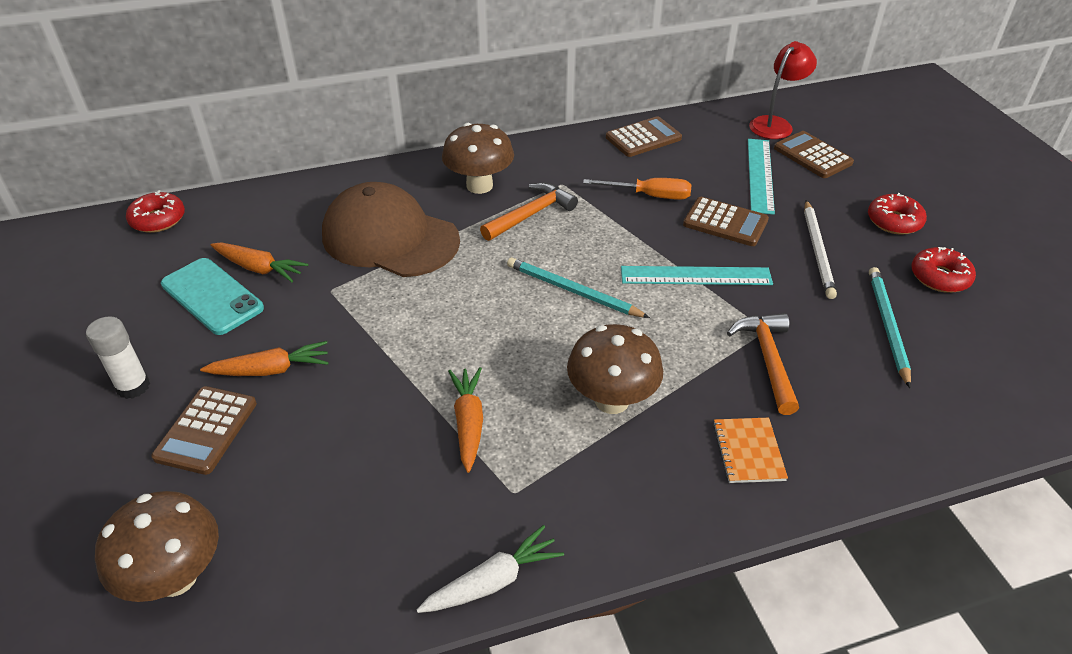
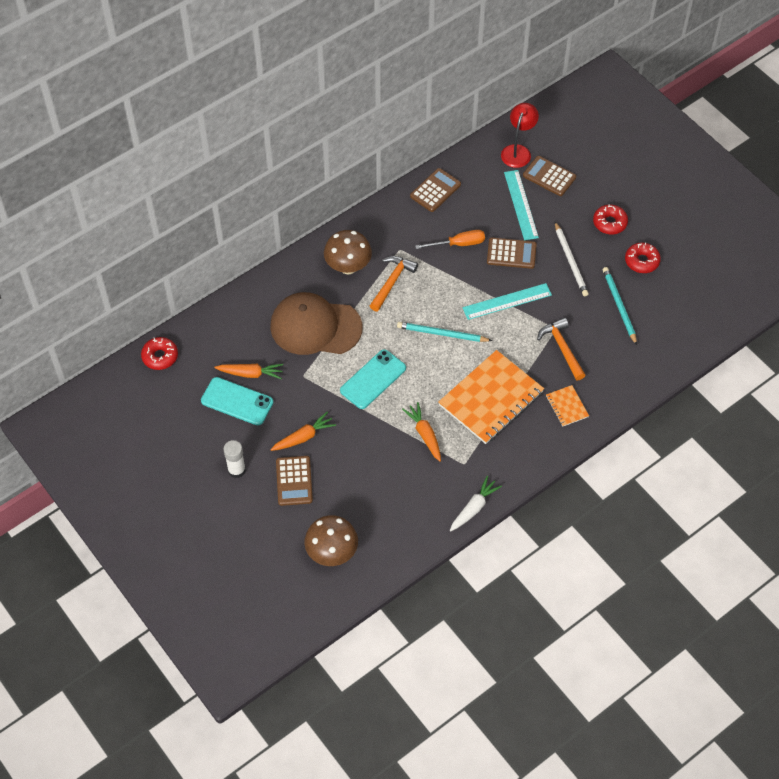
camera: 20 degrees left, 15 degrees up
brown mushroom [567,324,663,414] -> orange notebook [438,350,544,444]
none -> turquoise phone [340,349,406,409]

